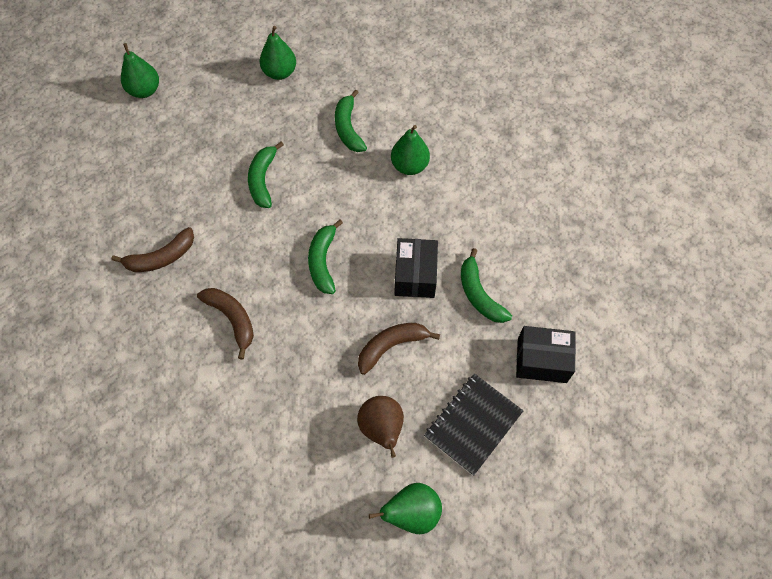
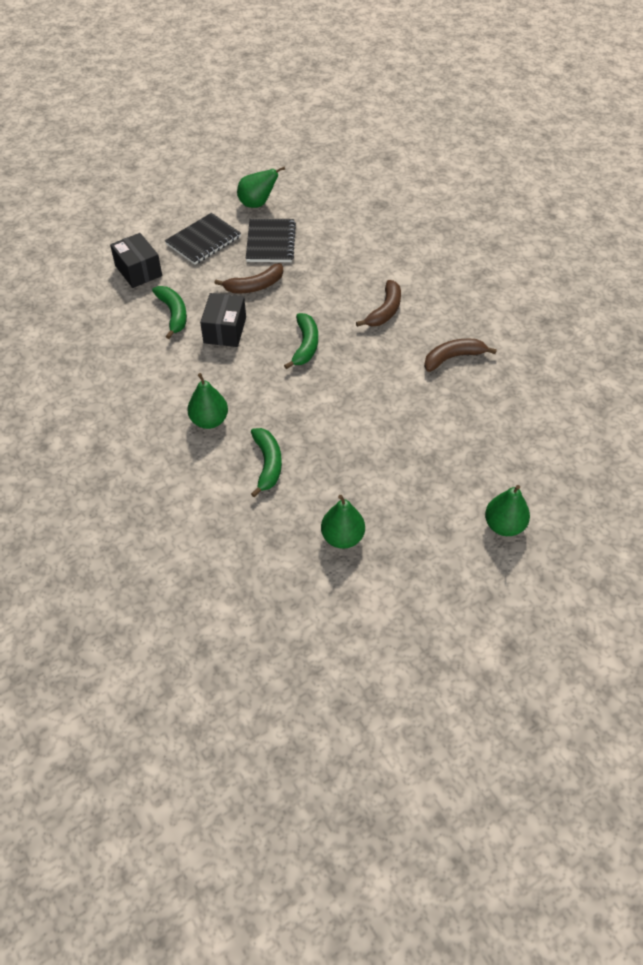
camera: 175 degrees left, 10 degrees down
brown banana [197,288,254,360] -> brown banana turned 120 degrees counterclockwise [356,280,401,327]
green banana [248,142,284,208] -> none
brown pear [357,396,404,458] -> black notebook [246,218,296,262]
black box [516,326,576,383] -> black box turned 45 degrees clockwise [110,233,162,288]

